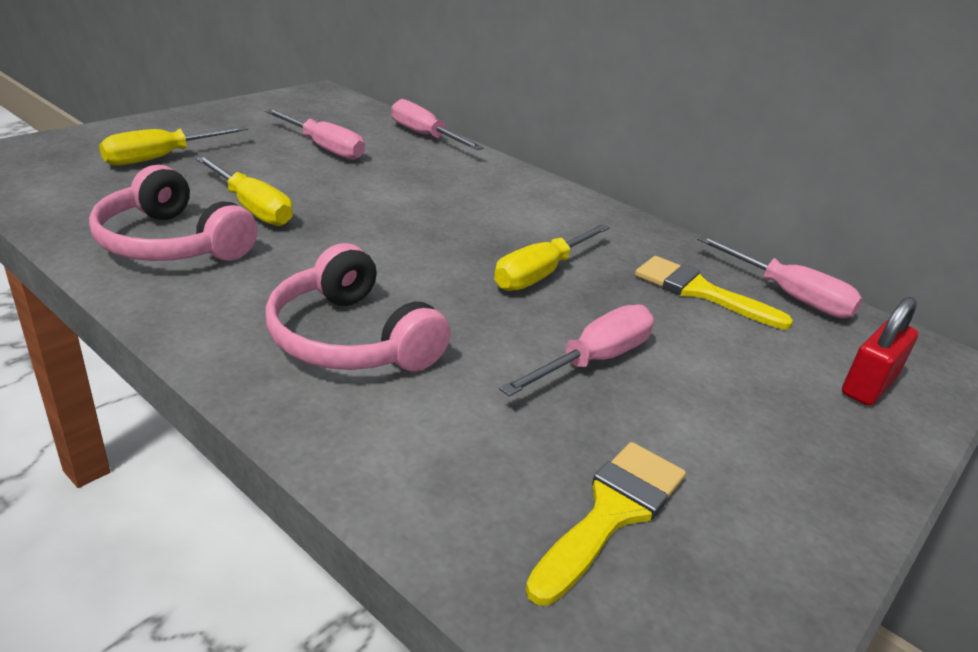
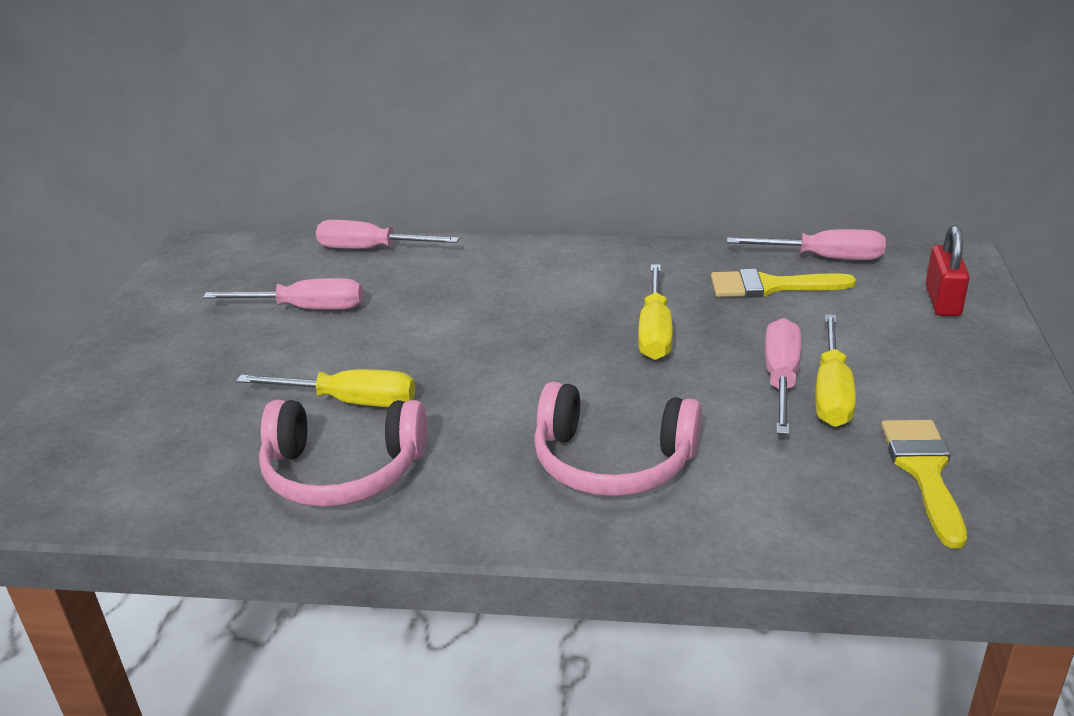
camera: 30 degrees left, 0 degrees up
yellow screwdriver [99,126,248,166] -> yellow screwdriver moved to [815,314,856,427]

